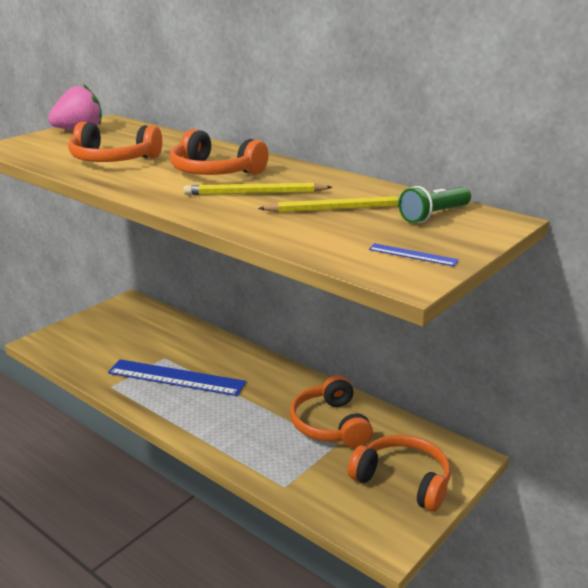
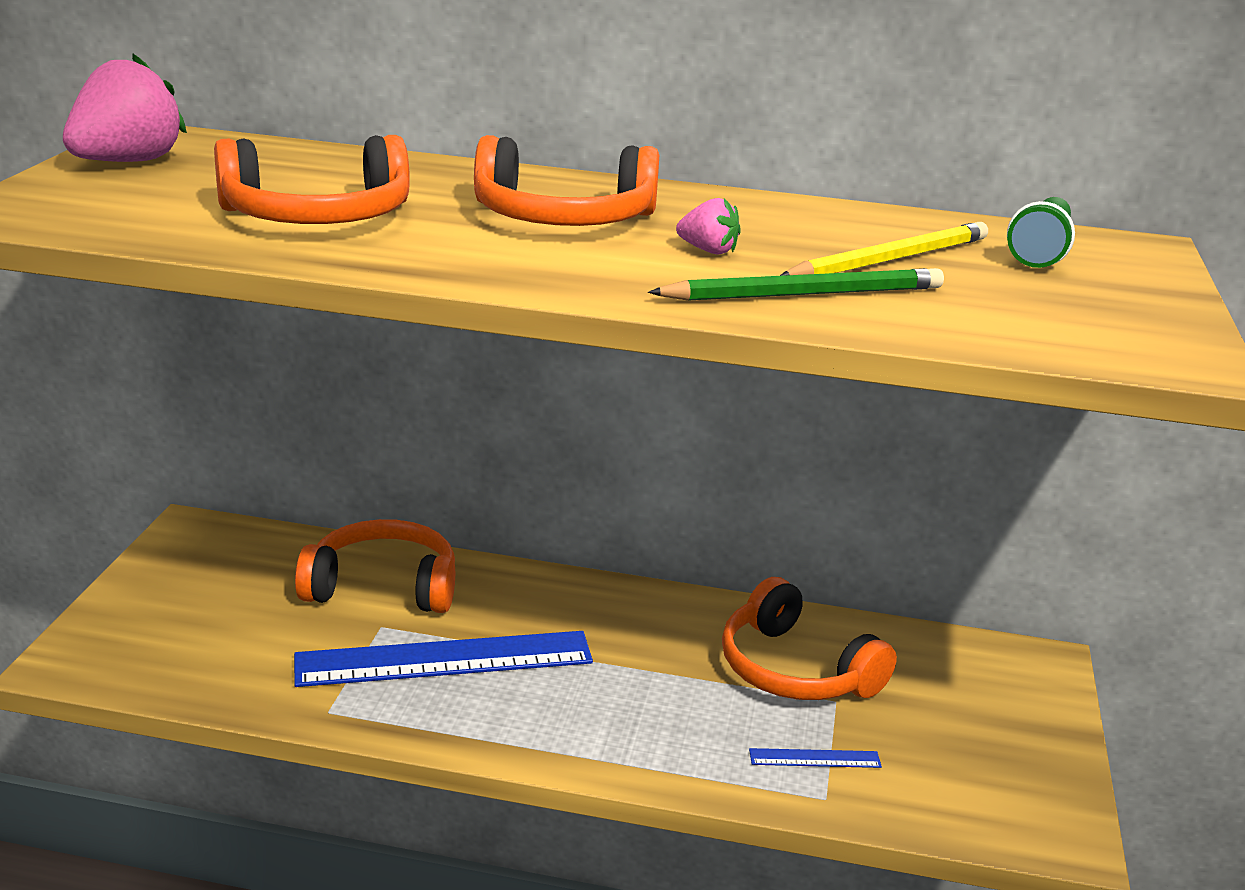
camera: 30 degrees left, 0 degrees up
yellow pencil [184,183,332,195] -> pink strawberry [676,198,741,254]
orange headphones [348,435,451,512] -> orange headphones moved to [295,519,455,613]
blue ruler [369,243,459,266] -> blue ruler moved to [749,748,882,768]
none -> green pencil [648,268,944,301]

